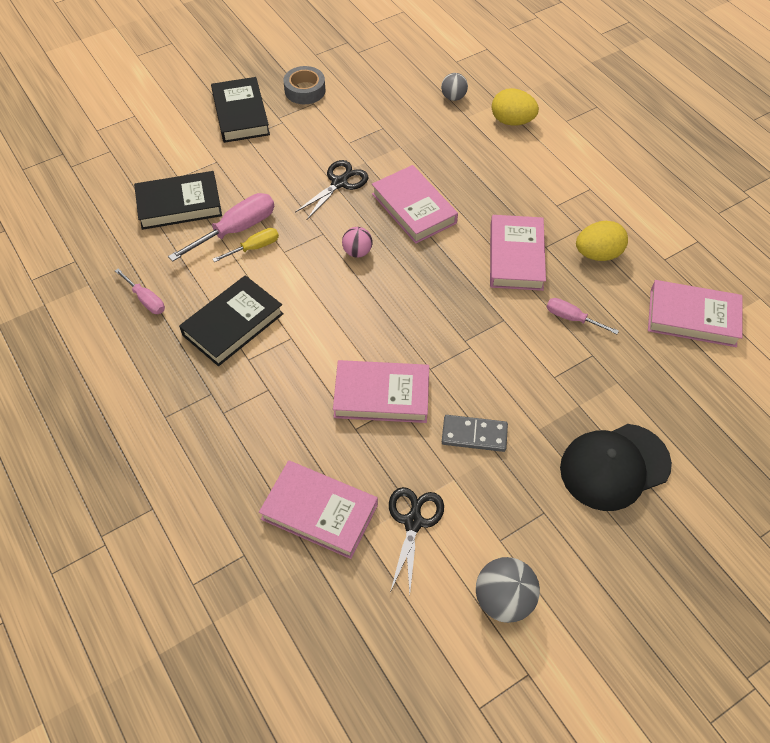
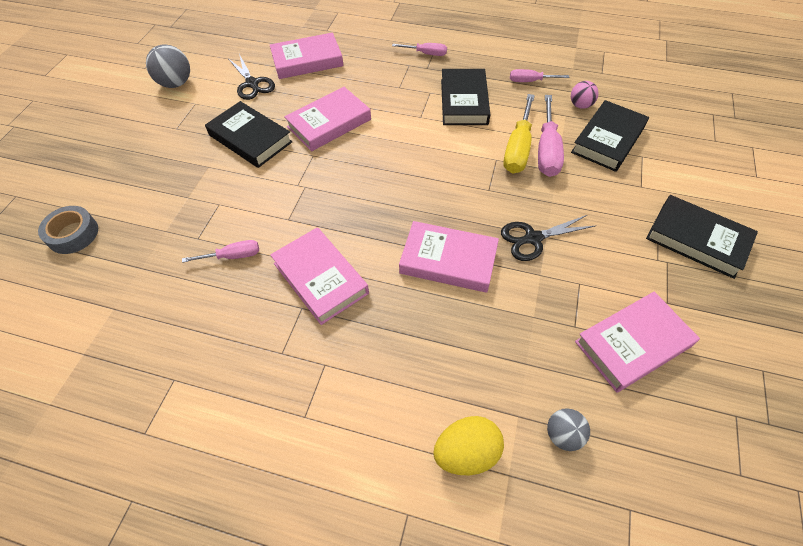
camera: 140 degrees right, 0 degrees up
yellow screwdriver [212,228,279,262] -> yellow screwdriver [503,94,535,174], size x1.72
grey tape [283,66,325,104] -> grey tape moved to [38,206,98,254]
black scissors [295,160,368,219] -> black scissors turned 75 degrees clockwise [501,215,595,261]
pink ball [342,227,372,258] -> pink ball moved to [571,81,599,109]
grey domino [442,415,508,452] -> black book [205,101,293,168]
black cap [560,424,672,511] -> none
yellow egg [576,221,628,261] -> none
pink book [648,280,743,347] -> pink book moved to [575,292,700,392]
none -> pink screwdriver [392,43,447,56]

